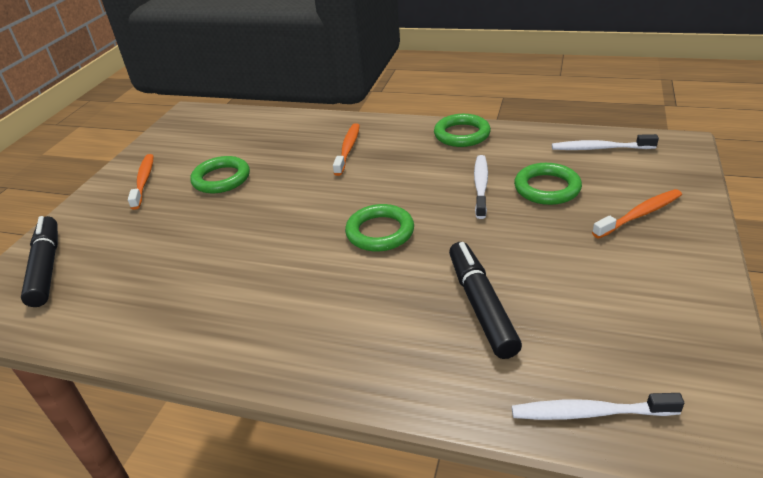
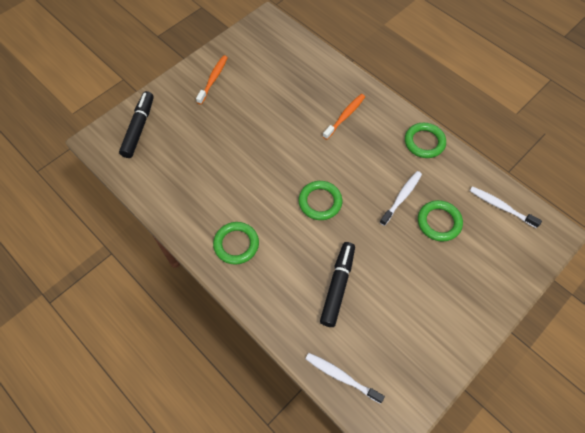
camera: 25 degrees right, 25 degrees up
green ring [190,156,250,193] -> green ring moved to [213,222,259,265]
orange toothbrush [592,189,682,239] -> none

